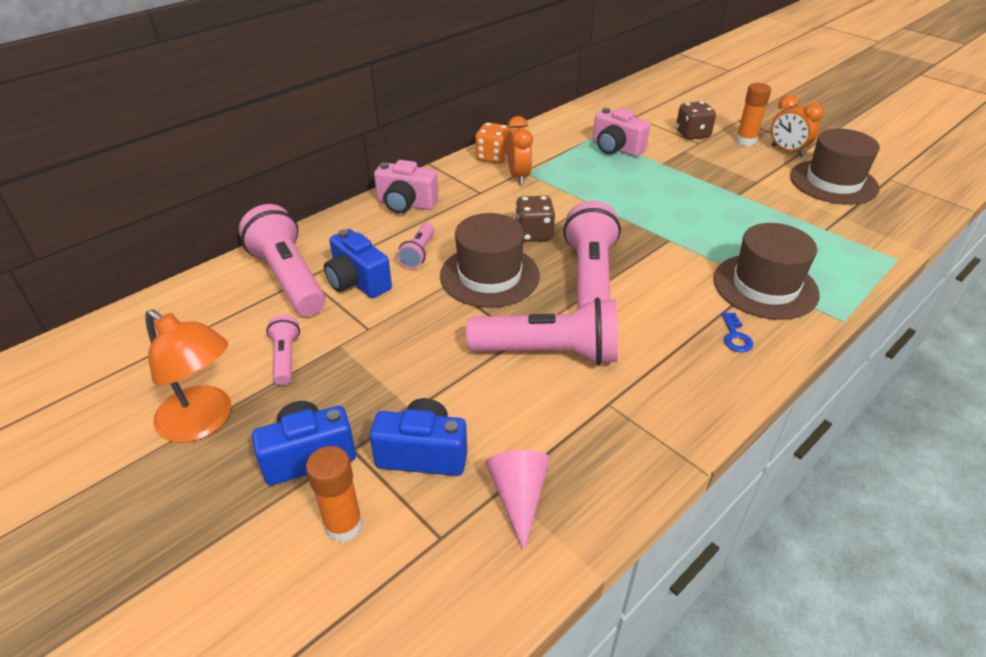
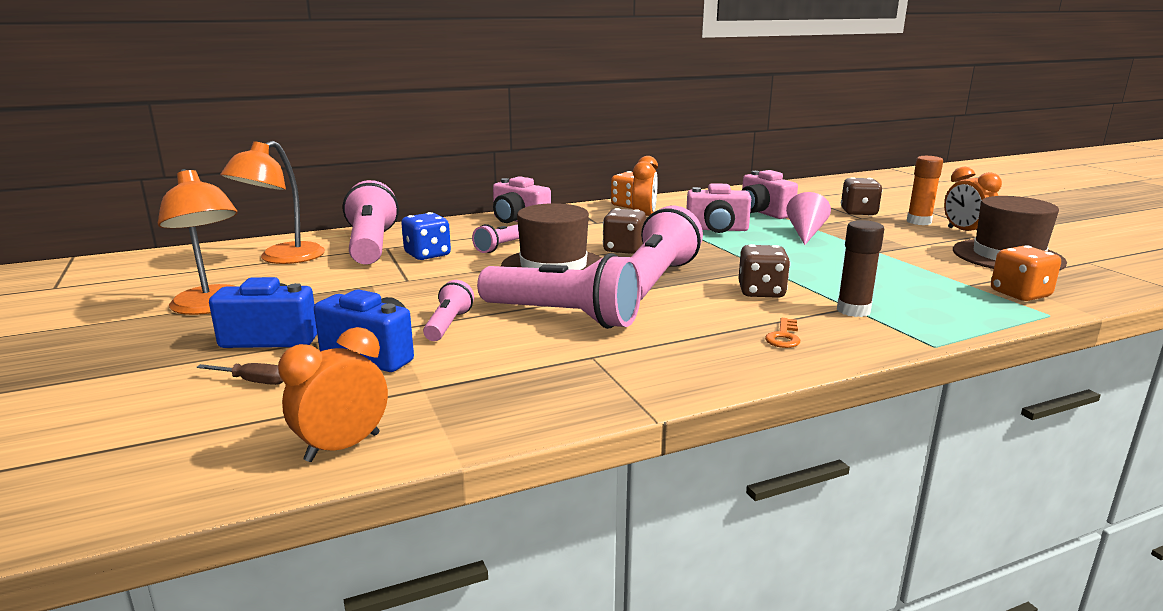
camera: 20 degrees right, 20 degrees down
pink flashlight [266,315,300,385] -> pink flashlight moved to [423,280,474,341]
orange glue stick [306,446,363,542] -> brown screwdriver [196,363,283,385]
blue camera [324,229,392,298] -> blue dice [401,212,451,260]
pink cone [485,450,550,552] -> pink cone moved to [786,192,831,245]
brown hat [713,223,820,320] -> brown glue stick [837,220,884,317]
blue key [722,312,753,352] -> orange key [765,318,800,348]
none -> orange lamp [220,141,325,264]
none -> orange clock [278,327,388,462]
none -> pink camera [686,183,751,233]
none -> brown dice [738,244,790,298]
none -> orange dice [991,245,1061,301]

